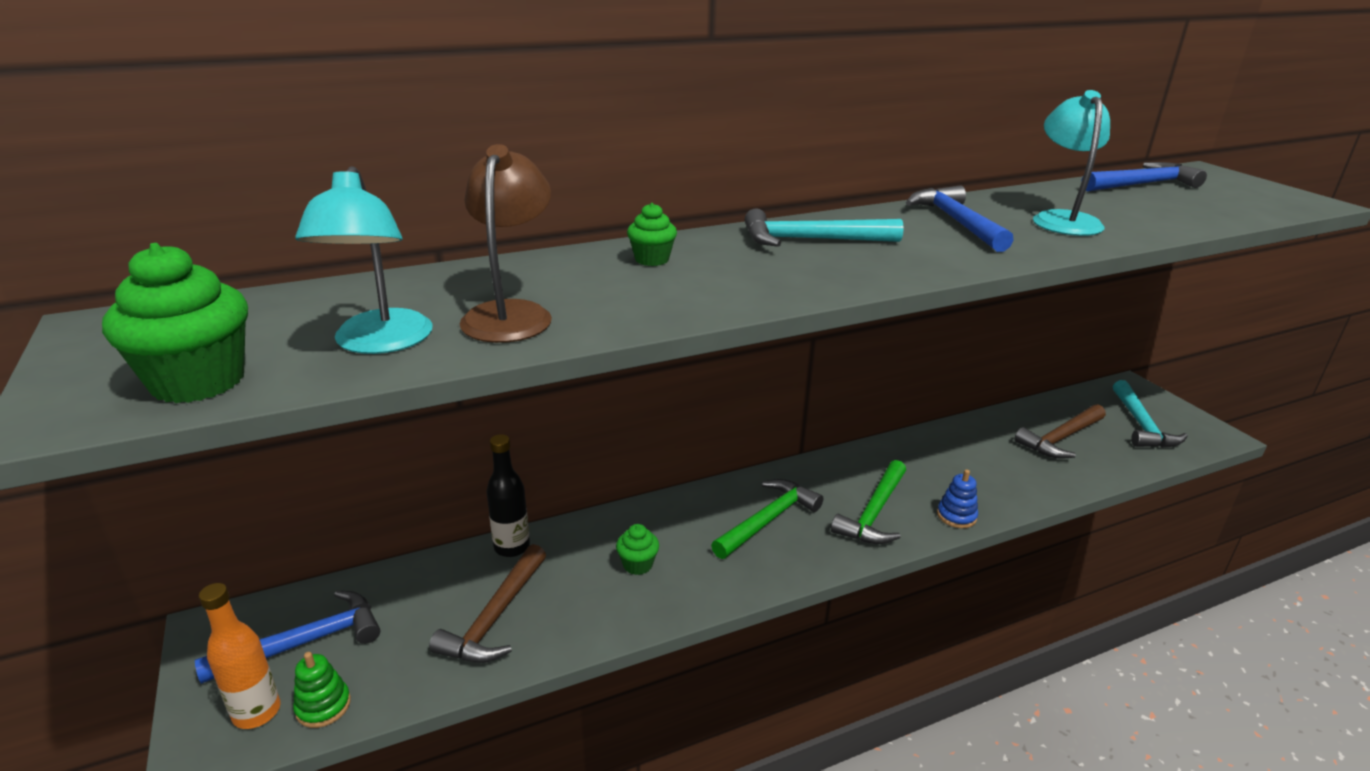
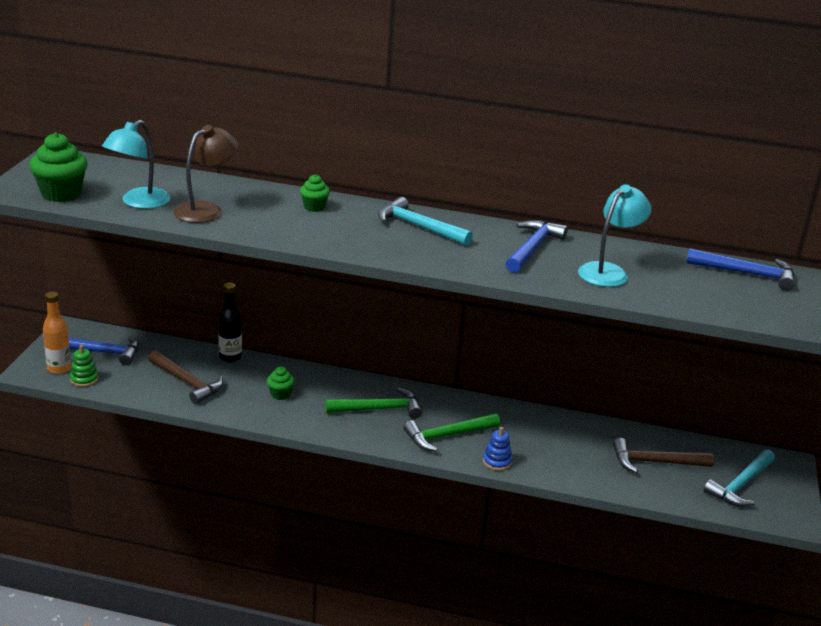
camera: 35 degrees right, 0 degrees up
brown hammer [429,544,546,663] -> brown hammer turned 105 degrees counterclockwise [148,350,223,404]

